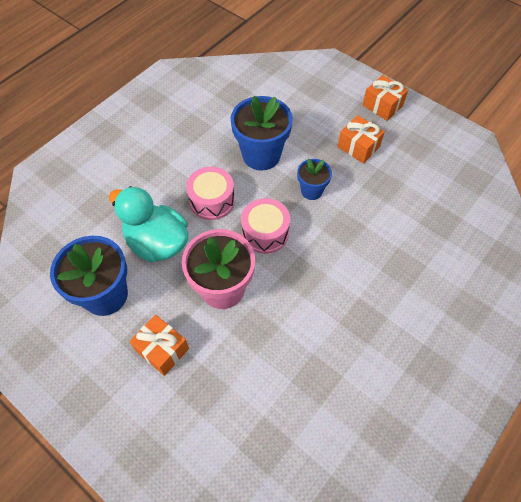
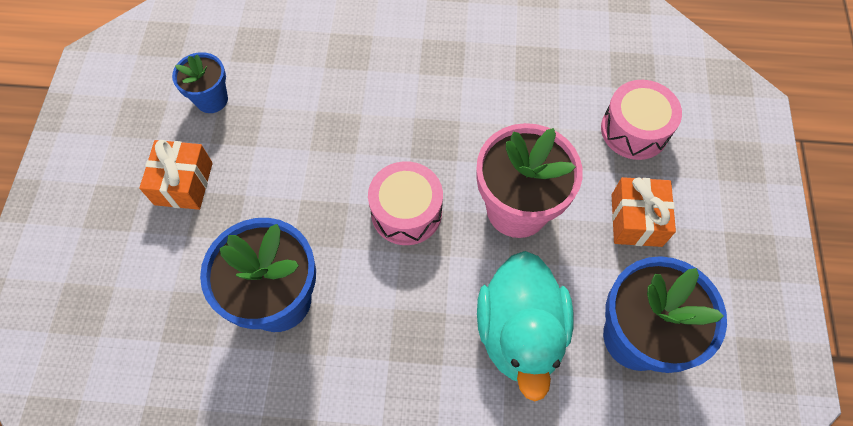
camera: 125 degrees left, 5 degrees up
pink drum [186,167,235,220] -> pink drum moved to [601,80,682,160]
blue flower pot [297,159,332,200] -> blue flower pot moved to [172,52,228,113]
orange gift [363,75,408,121] -> none

